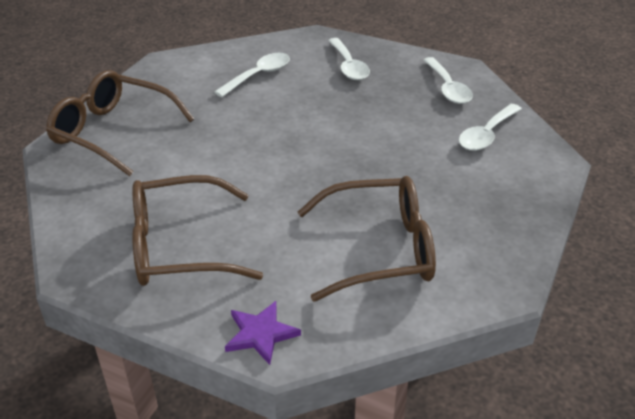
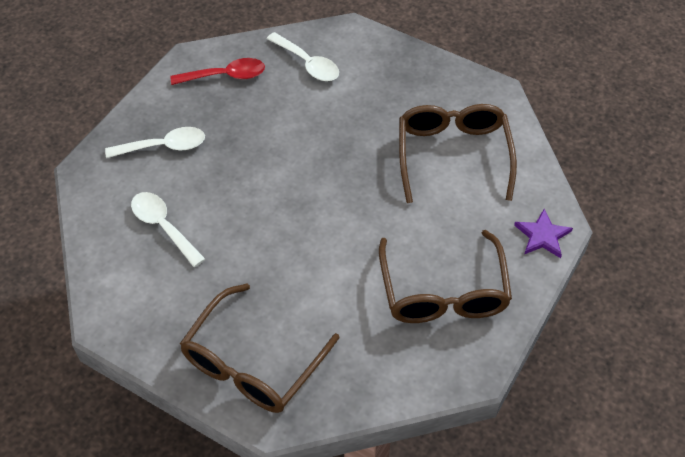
camera: 85 degrees left, 15 degrees up
white spoon [423,57,473,104] -> red spoon [170,58,265,85]

